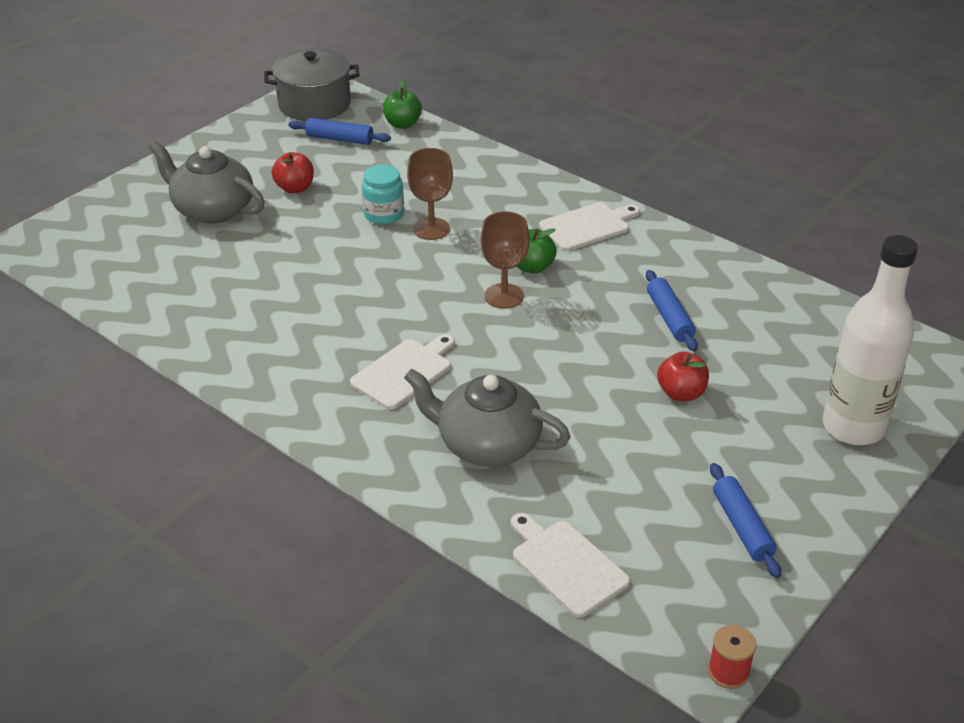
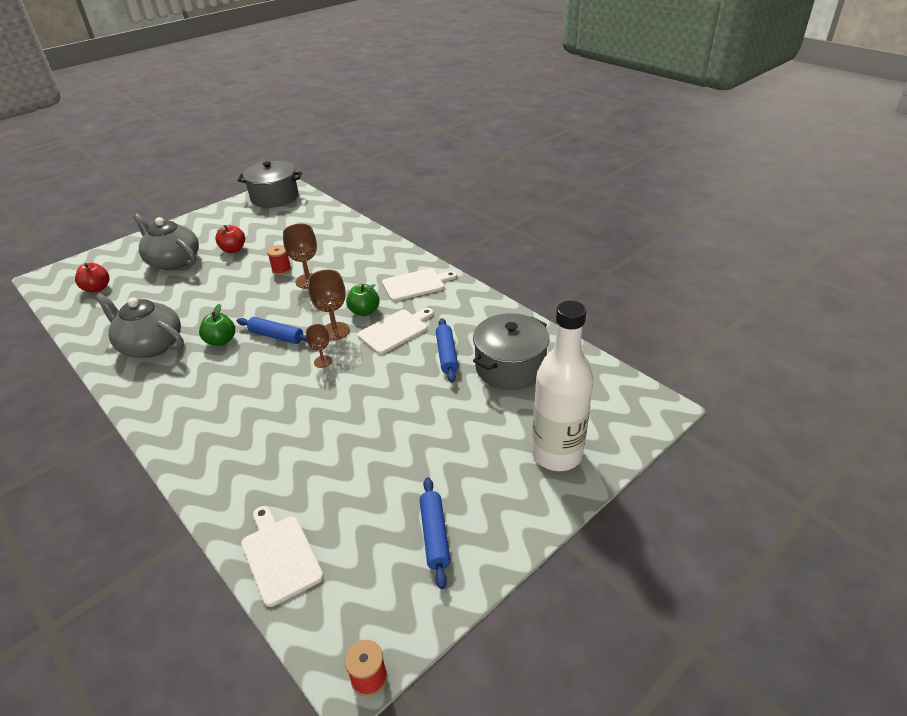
camera: 10 degrees right, 0 degrees up
blue rolling pin [288,118,391,145] -> blue rolling pin moved to [237,317,307,344]
white cutting board [350,334,455,410] -> white cutting board moved to [357,308,434,354]
turquoise jar [362,164,404,225] -> red spool [267,245,292,275]
green apple [383,80,422,129] -> green apple moved to [199,304,235,346]
grey teapot [404,368,570,466] -> grey teapot moved to [95,293,184,358]
red apple [657,352,709,401] -> red apple moved to [75,263,109,292]
none -> brown goblet [306,324,332,368]
none -> grey pot [473,313,550,390]

